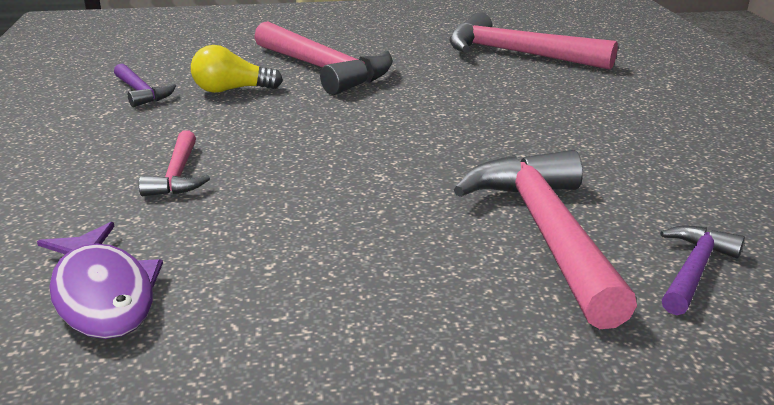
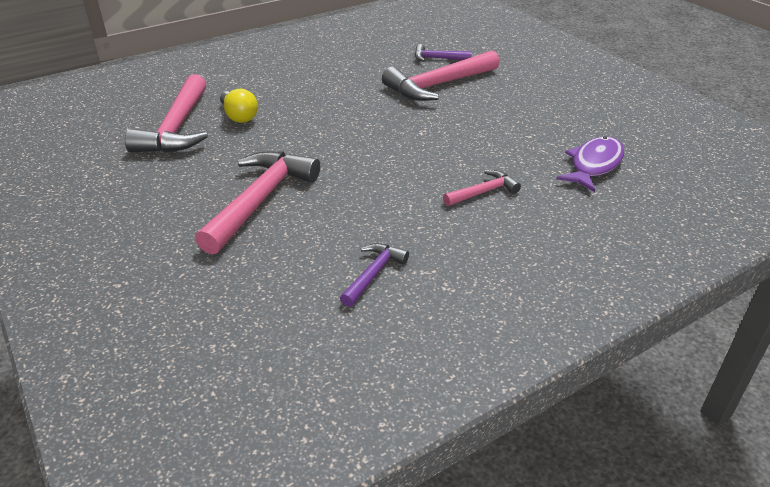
camera: 115 degrees left, 10 degrees up
yellow light bulb [191,45,283,93] -> yellow light bulb moved to [220,89,258,123]

